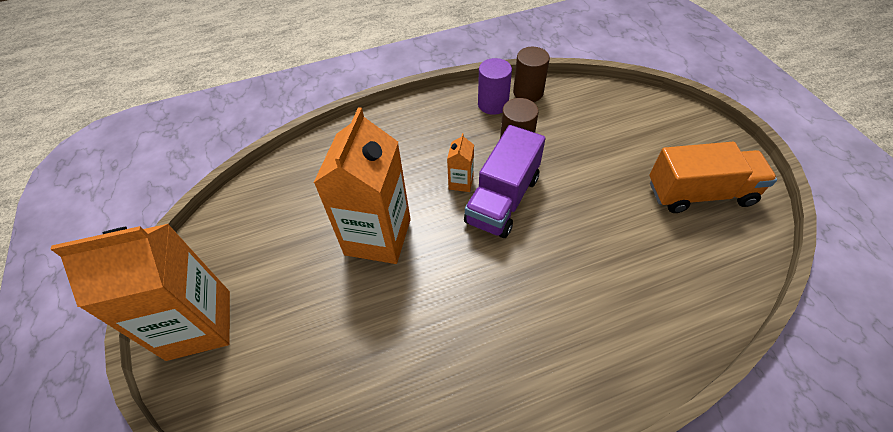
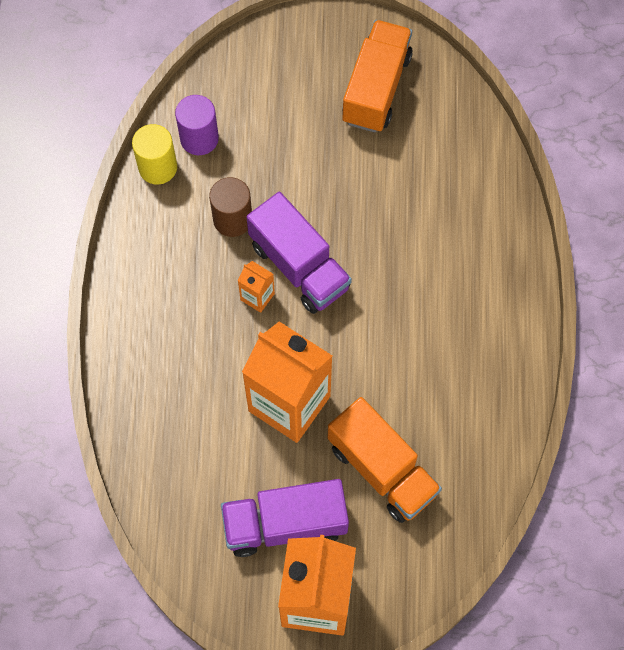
camera: 70 degrees left, 15 degrees up
purple cylinder [478,58,512,115] -> purple cylinder moved to [175,95,219,155]
brown cylinder [513,47,550,102] -> yellow cylinder [132,124,177,185]
none -> purple truck [221,479,349,557]
none -> orange truck [328,397,442,523]

